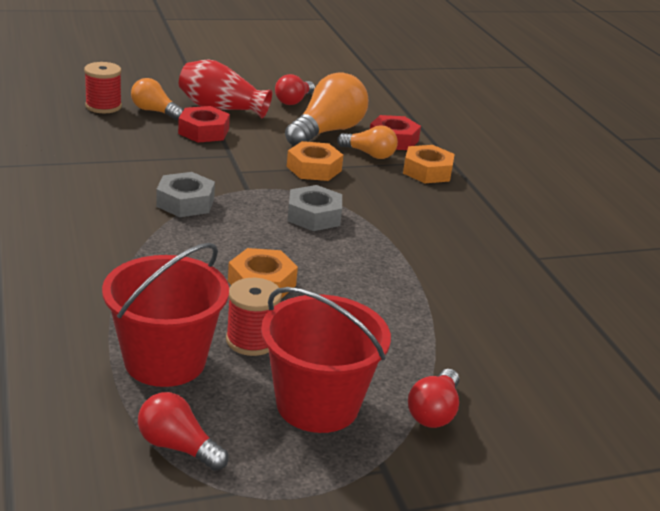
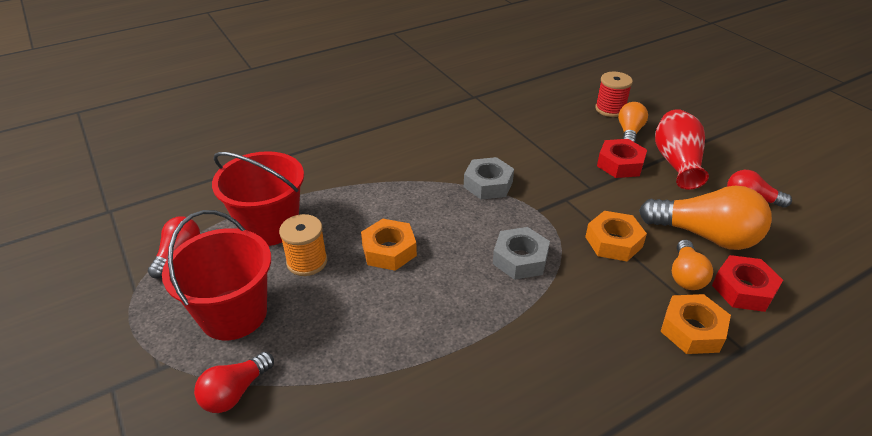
camera: 80 degrees right, 10 degrees up
red spool [226,278,282,356] -> orange spool [279,214,327,276]
red light bulb [408,369,459,428] -> red light bulb turned 60 degrees counterclockwise [194,352,274,413]

